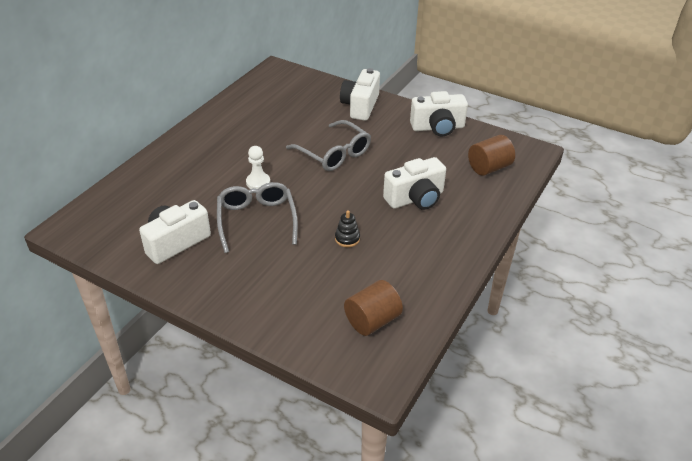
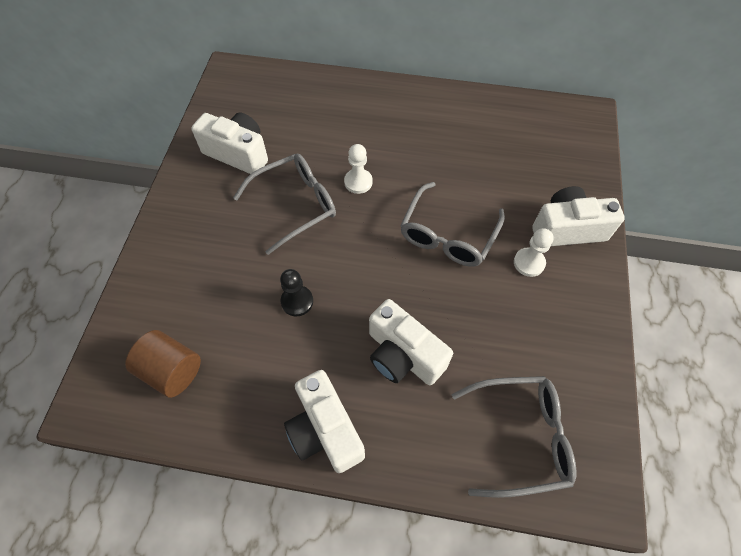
camera: 70 degrees right, 20 degrees up
black stacking toy [335,210,360,247] -> black pawn [280,269,313,316]
white camera [410,91,468,136] -> white camera moved to [284,370,365,473]
brown cylinder [468,135,515,176] -> grey glasses [452,376,577,498]
none -> white pawn [514,228,554,277]

